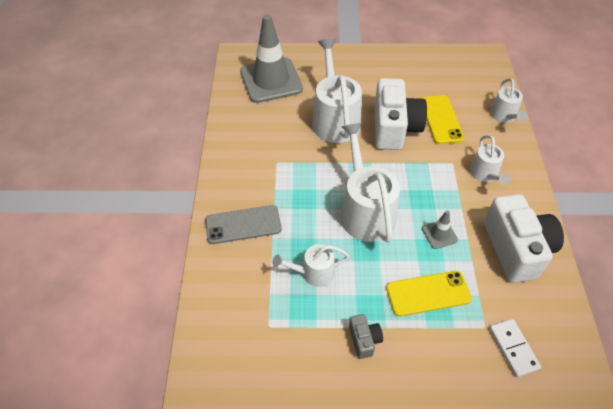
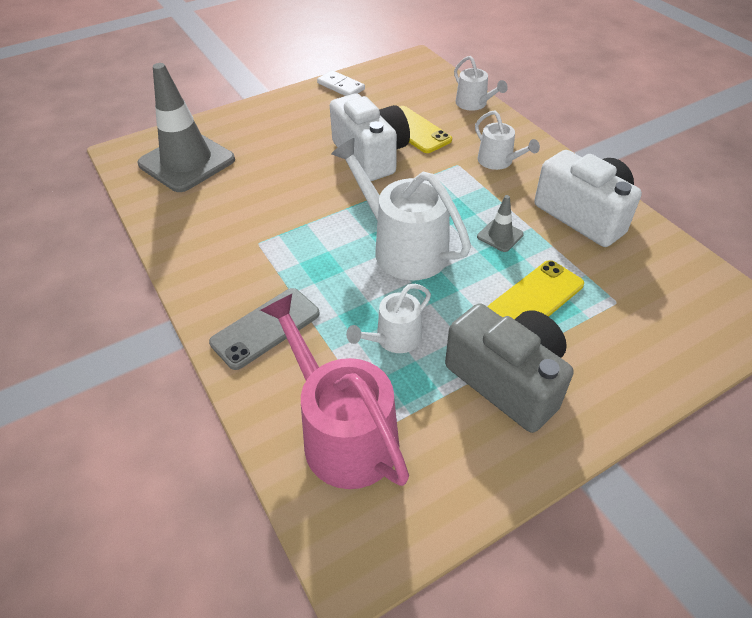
camera: 30 degrees left, 5 degrees down
white watering can [312,38,362,143] -> none
grey camera [349,314,383,359] -> grey camera [445,304,574,433], size x2.22
white domino [489,319,541,377] -> white domino moved to [317,70,365,96]
none -> pink watering can [260,294,409,489]

